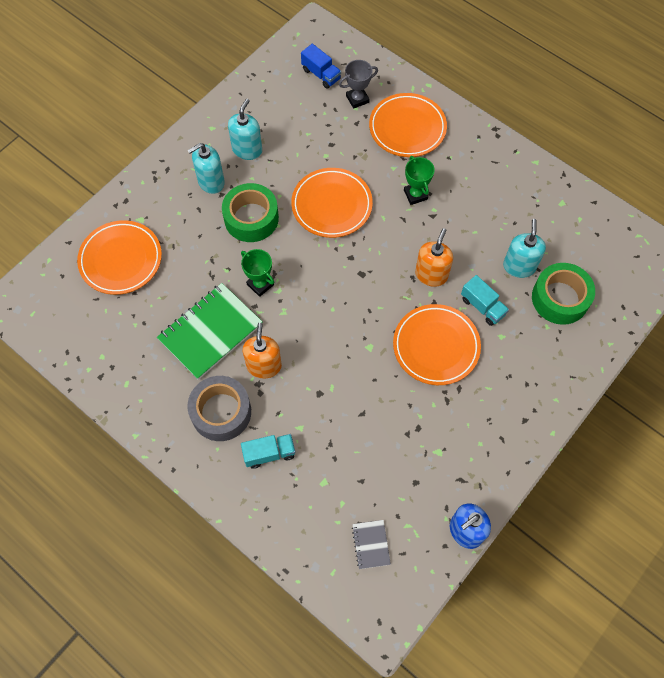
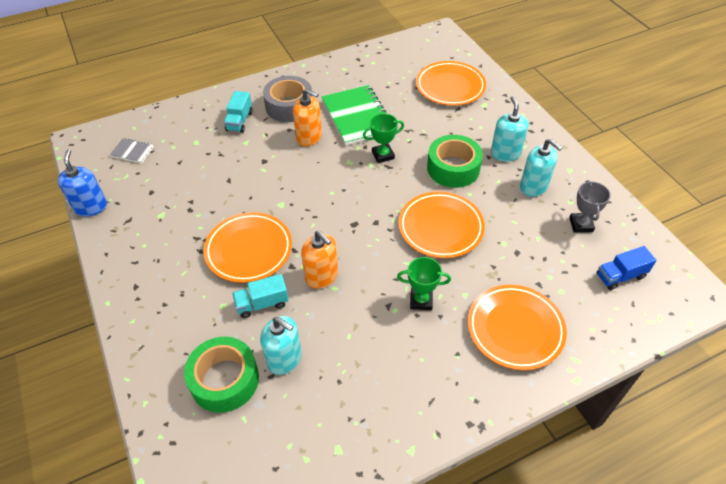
camera: 115 degrees right, 15 degrees down
grey trophy [339,60,378,109] -> grey trophy moved to [569,180,611,233]

